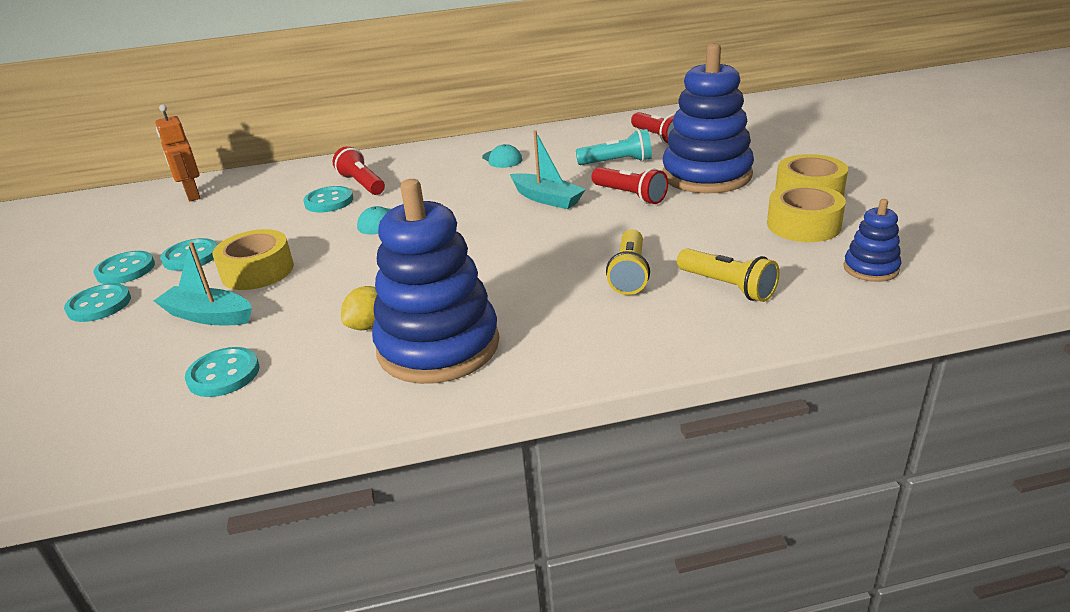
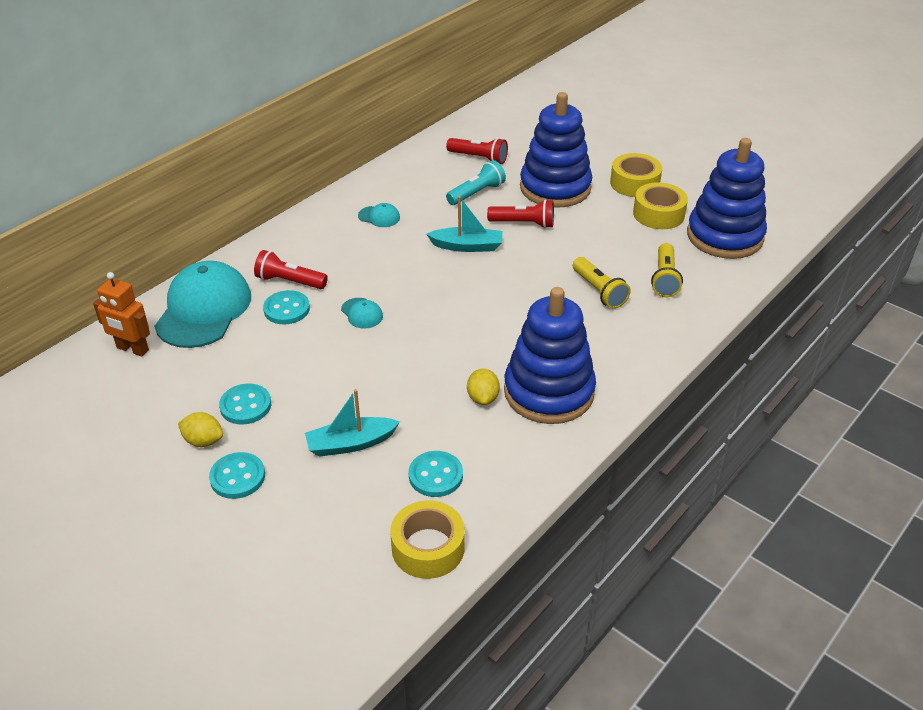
camera: 40 degrees left, 10 degrees up
turquoise button [94,251,155,284] -> yellow lemon [178,412,223,447]
yellow tape [212,229,294,290] -> yellow tape moved to [390,500,465,579]
yellow flashlight [677,248,780,302] -> yellow flashlight turned 90 degrees clockwise [651,243,683,297]
blue stacking toy [843,199,901,282] -> blue stacking toy [687,138,767,259], size x2.18
none -> turquoise cap [154,261,251,348]

